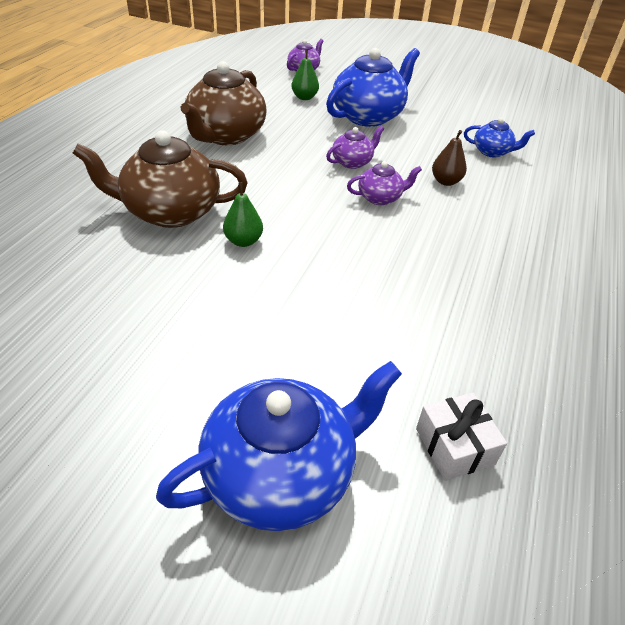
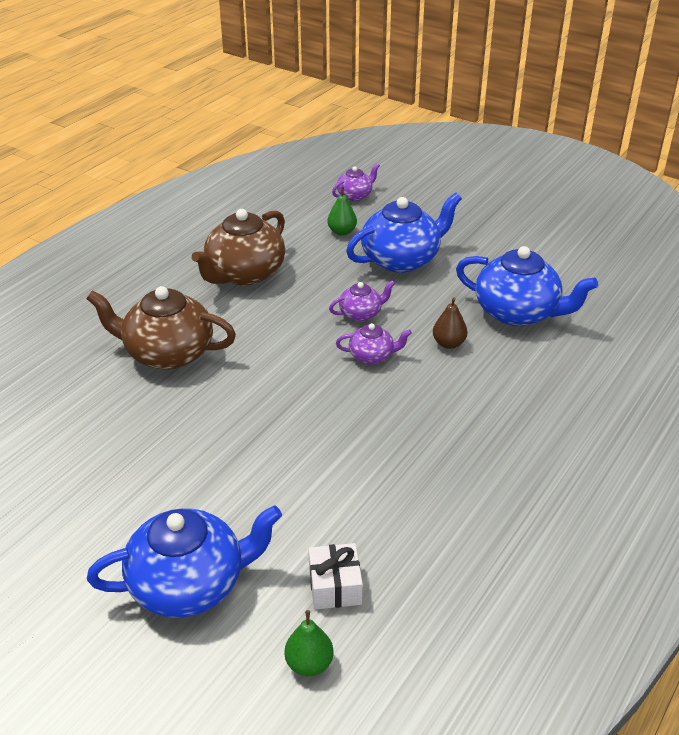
camera: 15 degrees right, 5 degrees down
green pear [223,182,263,247] -> green pear moved to [284,610,333,676]
blue teapot [464,118,535,158] -> blue teapot [456,246,598,326], size x1.99

